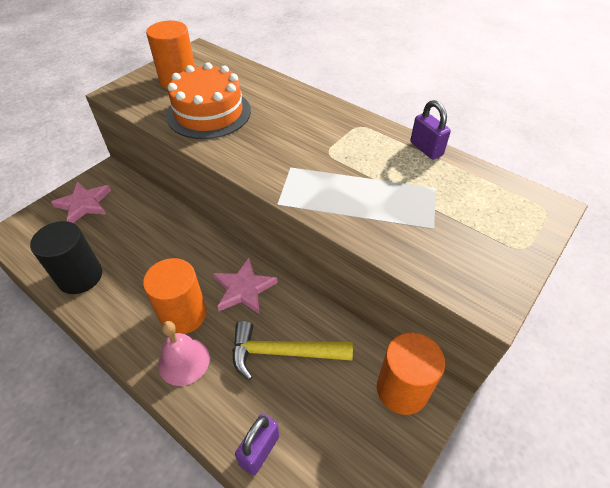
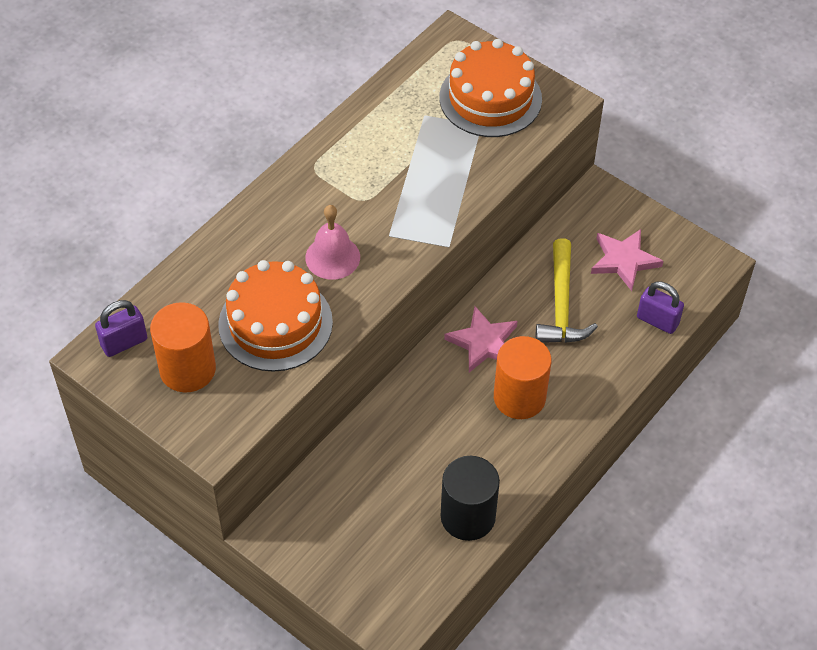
camera: 90 degrees left, 5 degrees up
pink star [51,181,111,223] -> pink star moved to [591,229,663,291]
pink bell [158,321,210,386] -> pink bell moved to [305,205,360,280]
orange cylinder [377,332,445,415] -> none
purple padlock [410,100,451,160] -> purple padlock moved to [95,300,147,357]
none -> orange cake [439,39,542,137]

